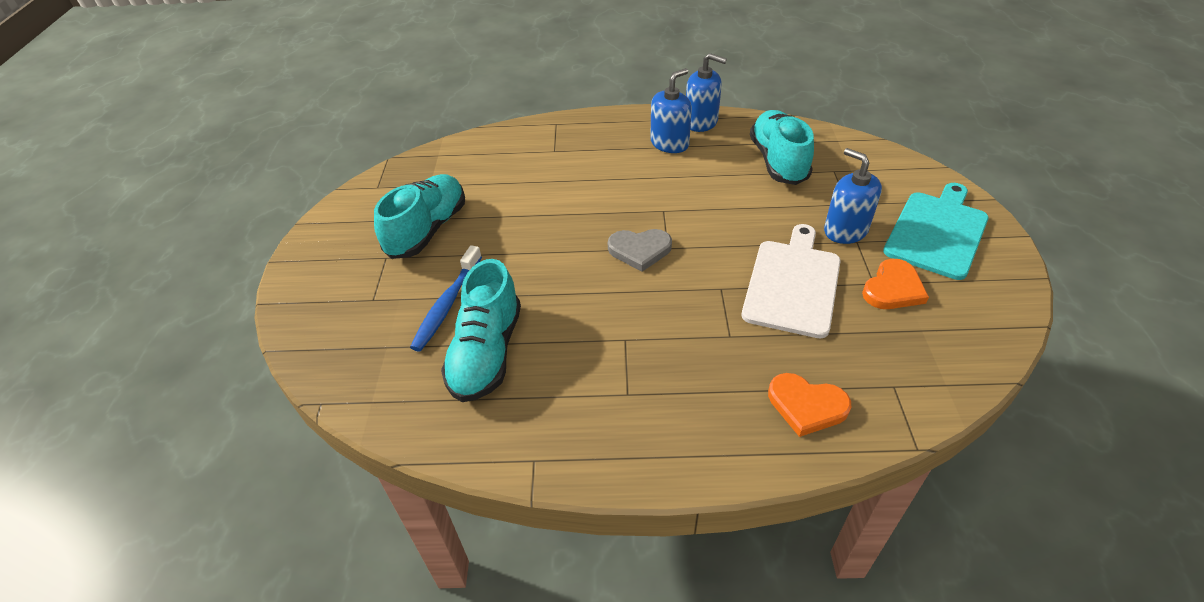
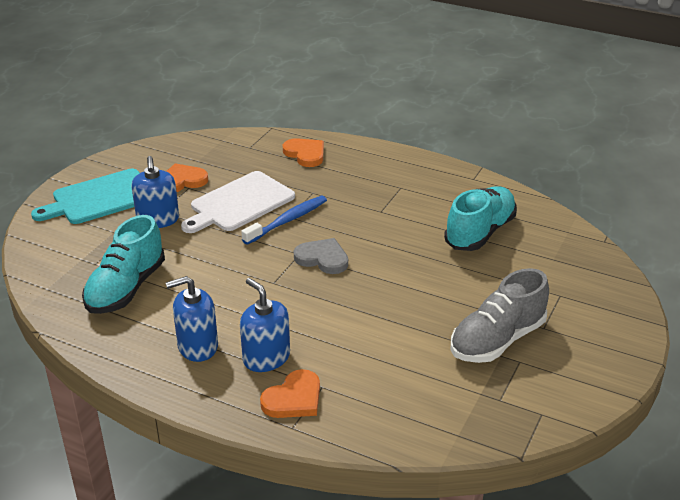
camera: 155 degrees left, 10 degrees down
turquoise shoe [374,174,465,259] -> grey shoe [451,268,549,363]
blue toothbrush [410,245,482,352] -> blue toothbrush moved to [241,196,327,245]
blue soap dispenser [686,53,727,132] -> blue soap dispenser moved to [240,278,290,372]
none -> orange heart [260,369,320,418]

